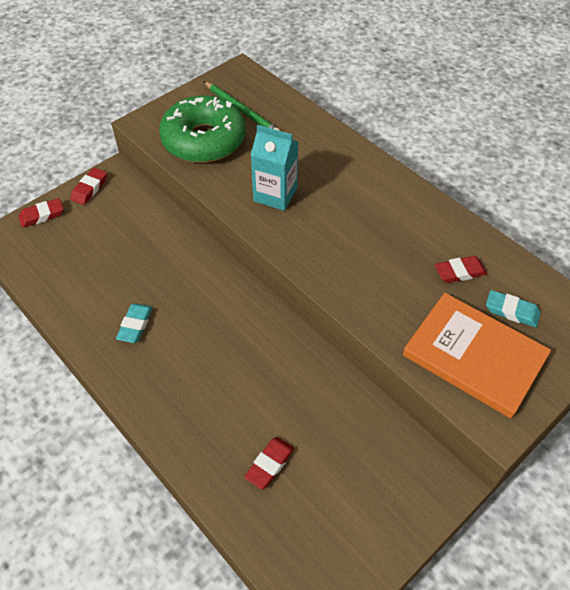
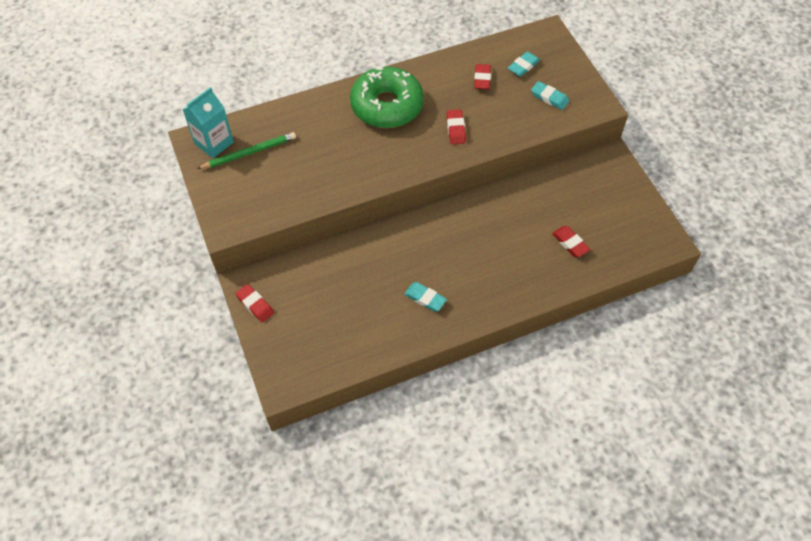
camera: 70 degrees left, 5 degrees up
red eraser [19,198,64,228] -> red eraser moved to [447,110,466,144]
green donut [159,95,245,163] -> green donut moved to [350,66,424,128]
turquoise carton [251,125,299,211] -> turquoise carton moved to [183,87,234,158]
orange book [403,293,551,419] -> turquoise eraser [531,81,569,110]

